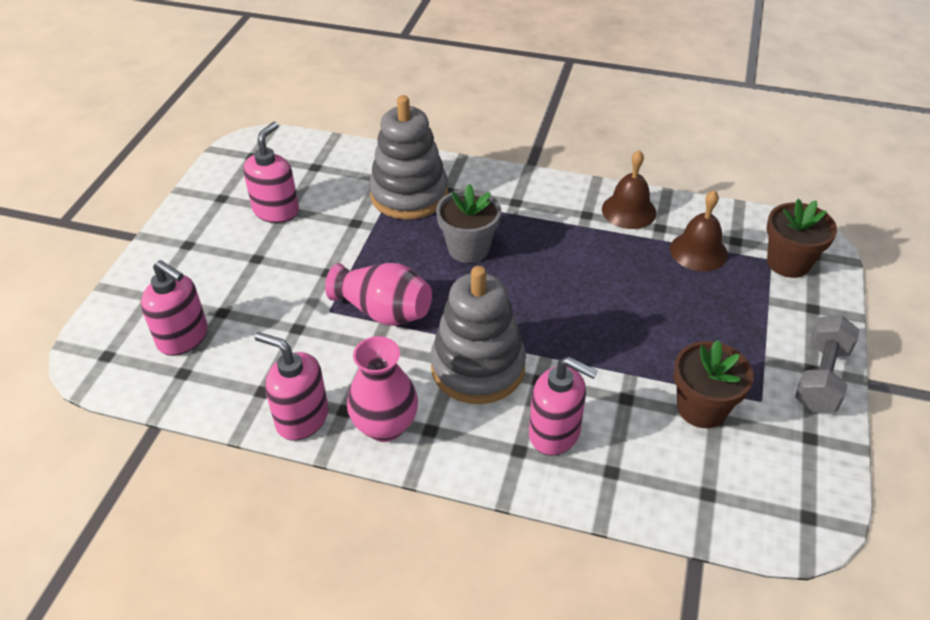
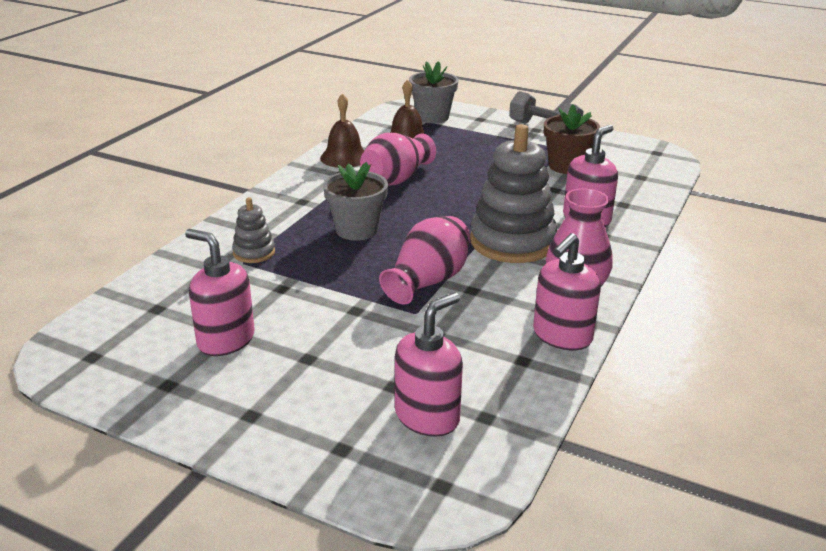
camera: 80 degrees left, 15 degrees down
grey stacking toy [369,95,448,220] -> grey stacking toy [232,198,275,263], size x0.48
brown flower pot [767,199,837,278] -> grey flower pot [409,61,458,123]
none -> pink vase [360,133,436,185]

